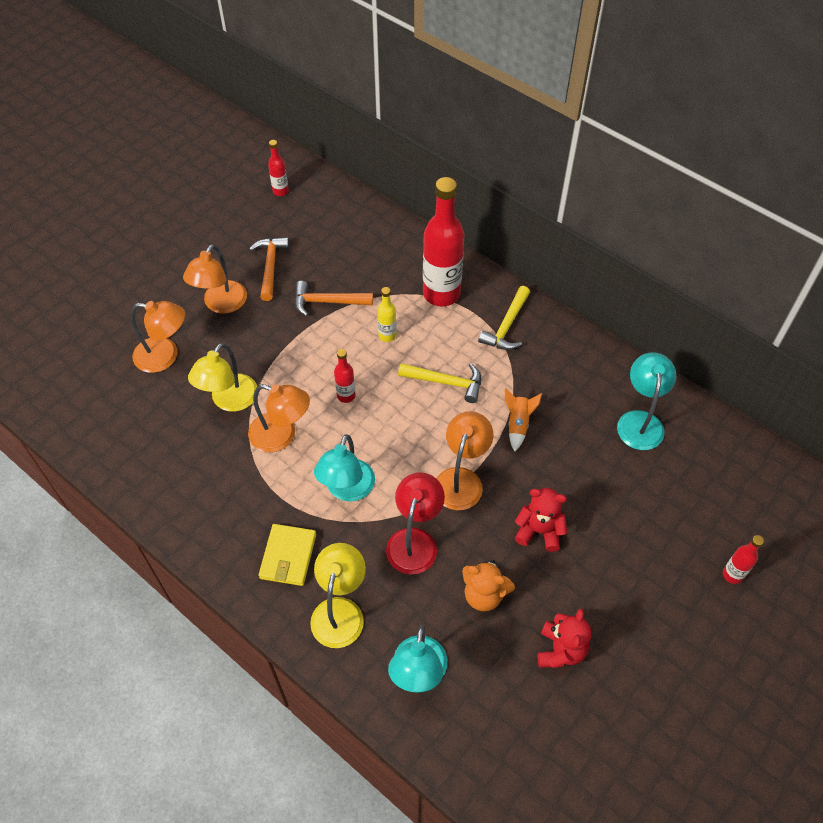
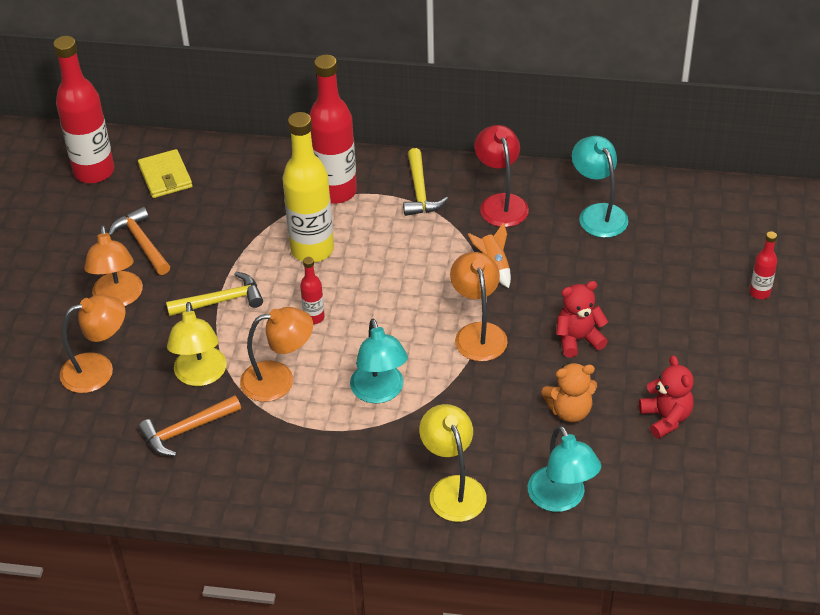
camera: 30 degrees left, 10 degrees down
yellow wallet [258,524,316,586] -> yellow wallet moved to [138,149,192,198]
red bottle [268,140,289,196] -> red bottle [53,36,114,183], size x2.17
orange hammer [294,281,373,316] -> orange hammer moved to [138,395,241,456]
yellow bottle [377,287,396,342] -> yellow bottle [282,112,334,262], size x2.17
red lamp [386,472,445,574] -> red lamp moved to [474,125,529,227]
yellow hammer [398,363,481,403] -> yellow hammer moved to [166,272,263,316]

